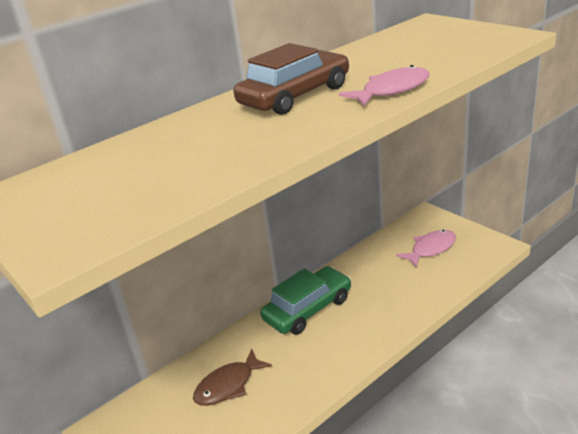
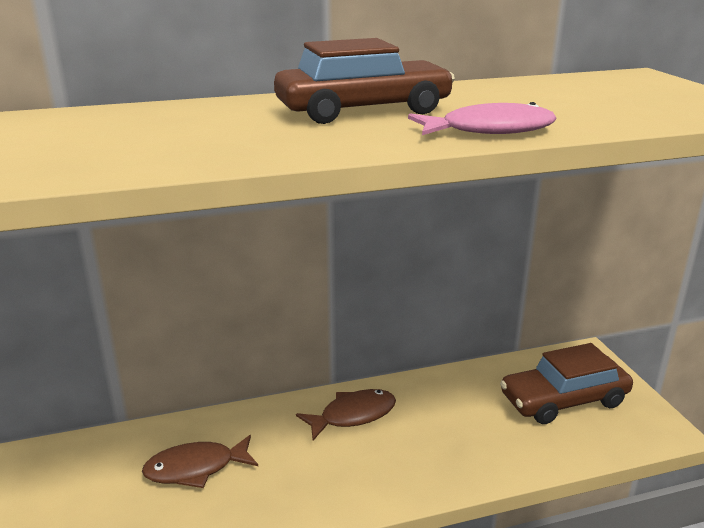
camera: 20 degrees right, 5 degrees down
green car [260,266,351,335] -> brown fish [296,389,396,440]
pink fish [396,230,456,268] -> brown car [500,343,633,424]

